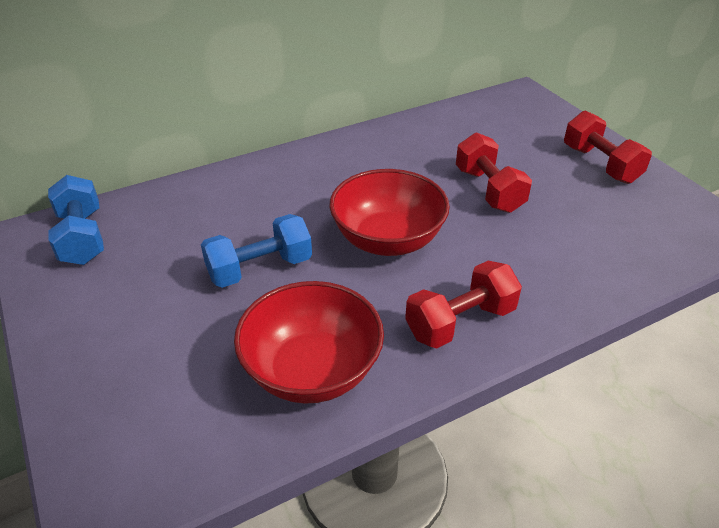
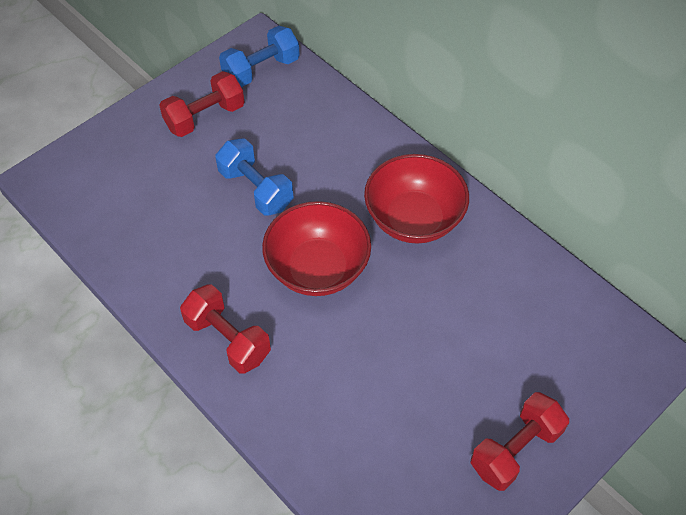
camera: 75 degrees right, 15 degrees up
red bowl [234,281,384,404] -> red bowl moved to [364,154,469,244]
red dumbbell [456,132,532,213] -> red dumbbell moved to [159,71,244,137]

